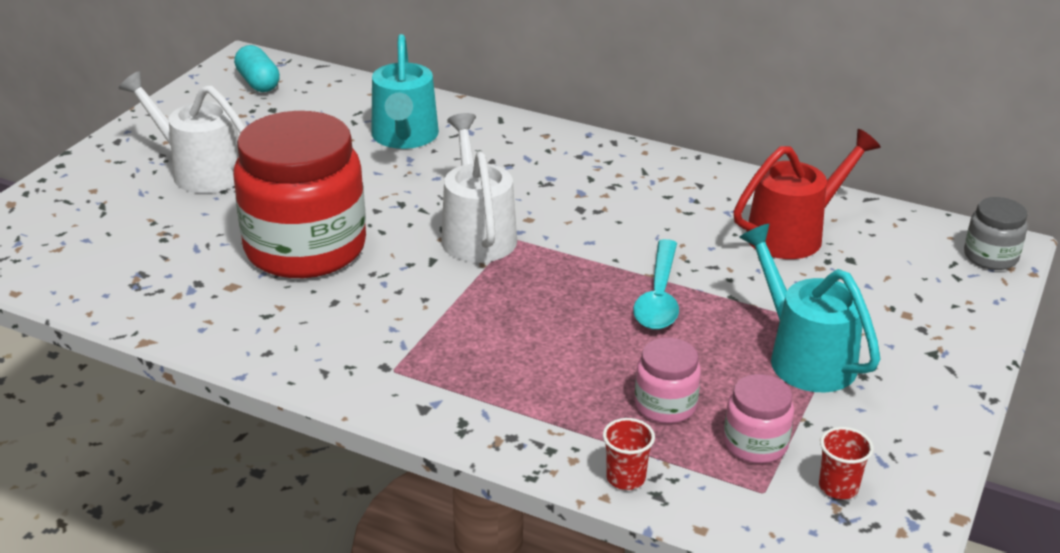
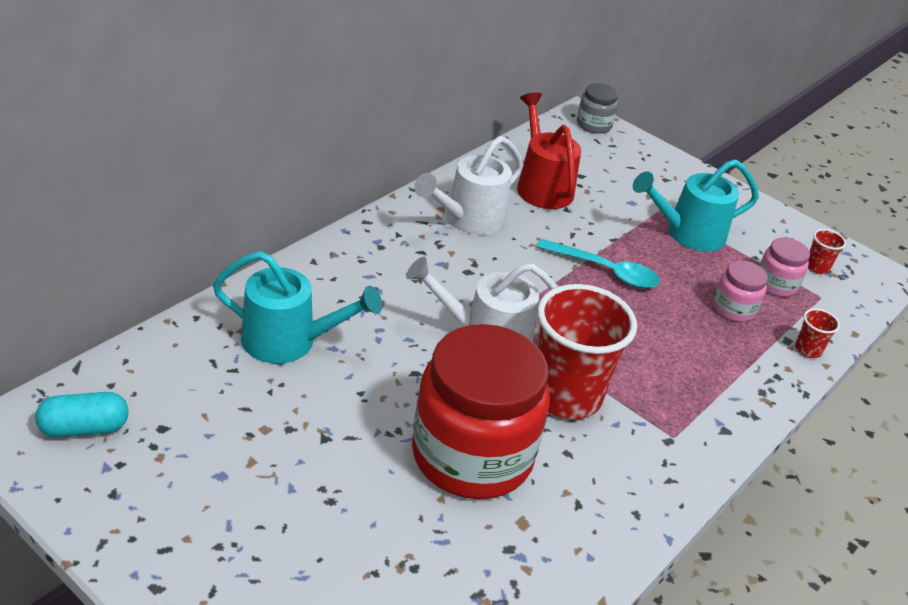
camera: 80 degrees left, 5 degrees up
white watering can [119,71,245,193] -> white watering can moved to [414,136,523,235]
none -> red cup [537,284,637,419]

